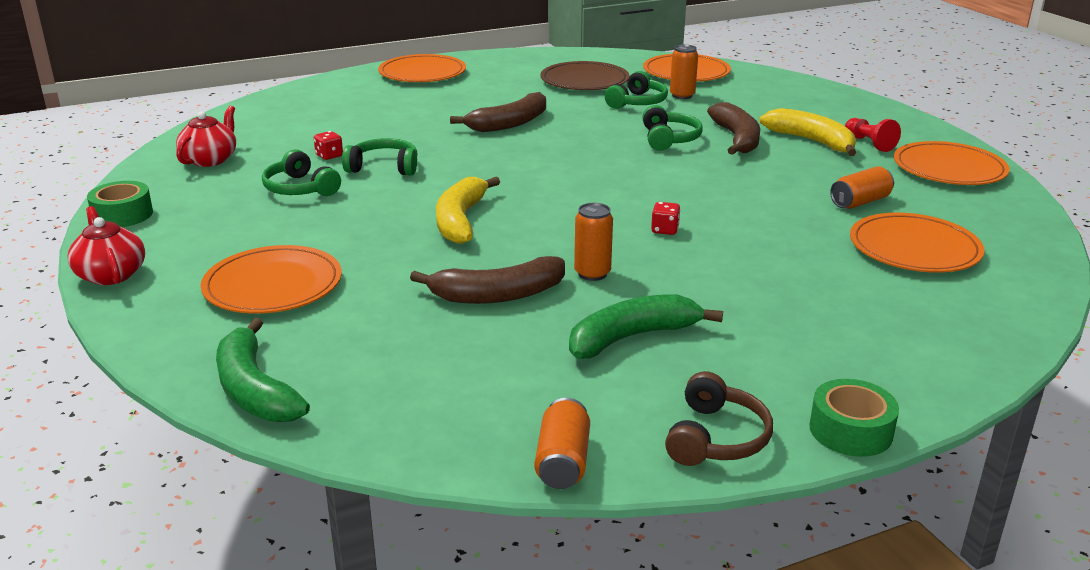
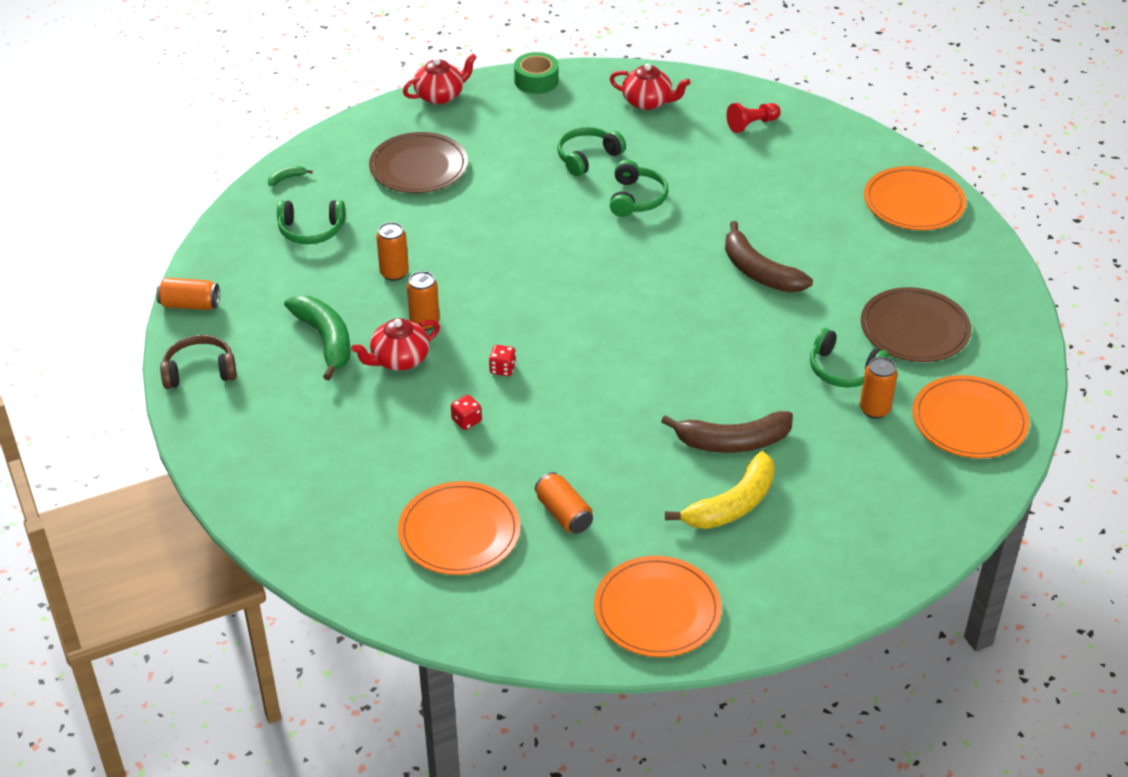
camera: 90 degrees right, 15 degrees up
orange plate [201,245,342,314] -> brown plate [369,132,468,193]
green banana [216,318,310,422] -> green banana [268,166,312,186], size x0.41
red dice [314,131,343,160] -> red dice moved to [451,395,482,430]
brown banana [410,256,565,304] -> orange can [376,222,409,281]
yellow banana [436,177,500,244] -> none
green headphones [642,105,703,151] -> green headphones moved to [277,200,345,244]
brown headphones [665,371,773,466] -> brown headphones turned 150 degrees clockwise [160,335,237,389]
green tape [809,379,899,457] -> none
red pawn [845,118,901,152] -> red pawn moved to [727,103,781,133]
none -> red teapot [351,318,440,370]

